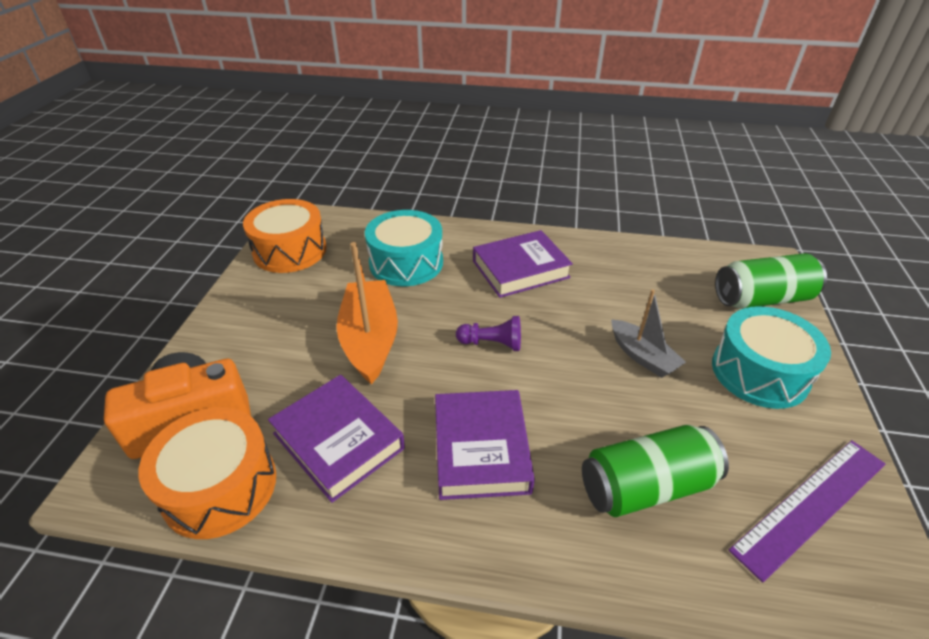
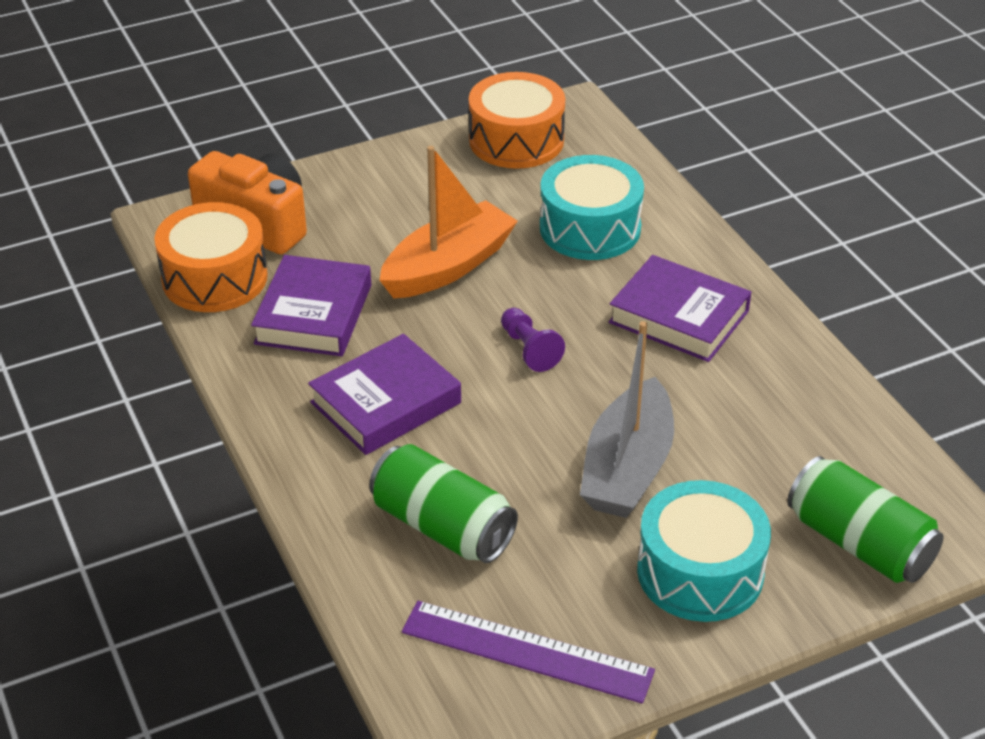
camera: 55 degrees right, 0 degrees up
grey boat [611,289,686,378] -> grey boat [580,321,674,518], size x1.64

